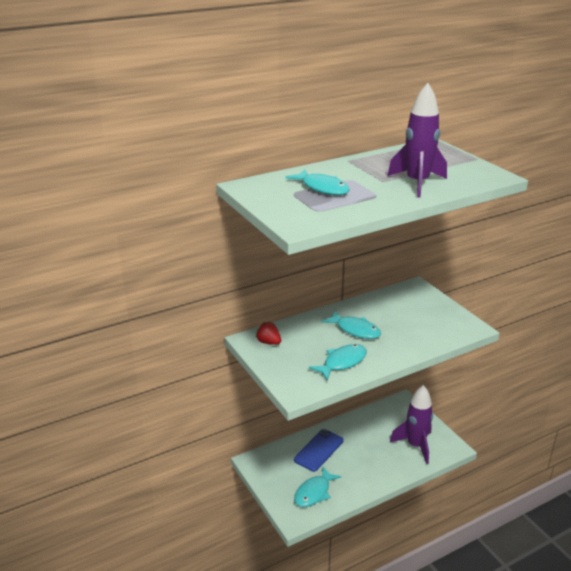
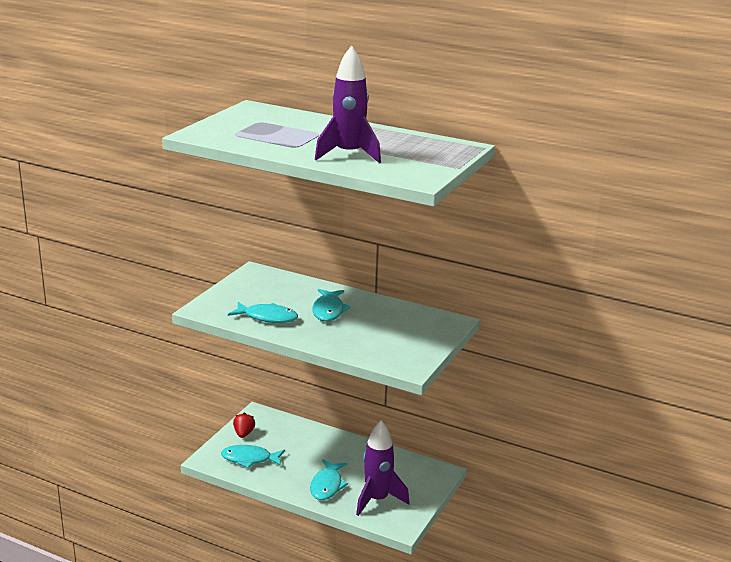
camera: 55 degrees right, 5 degrees down
red strawberry [256,322,281,345] -> red strawberry moved to [233,413,255,438]
turquoise fish [285,169,349,195] -> turquoise fish moved to [310,459,348,500]
blue phone [294,429,343,472] -> none

